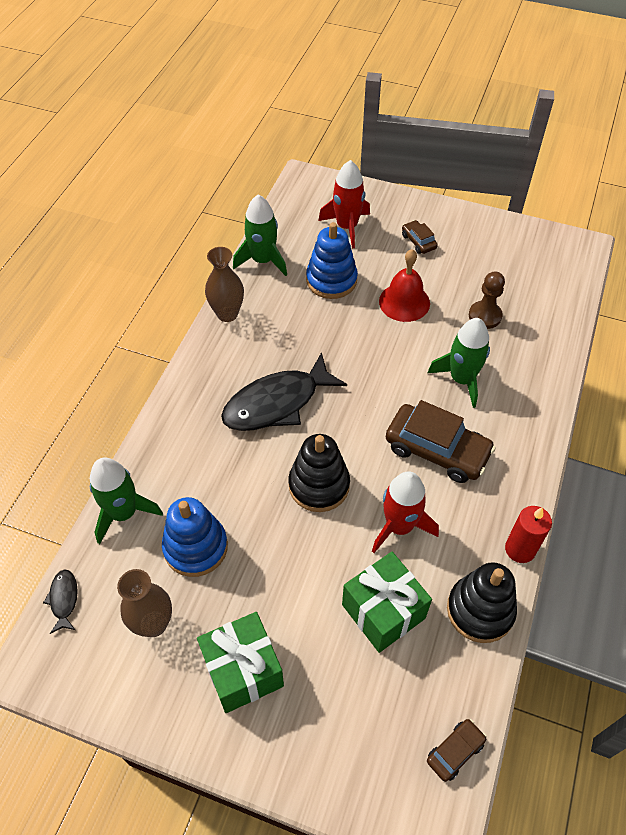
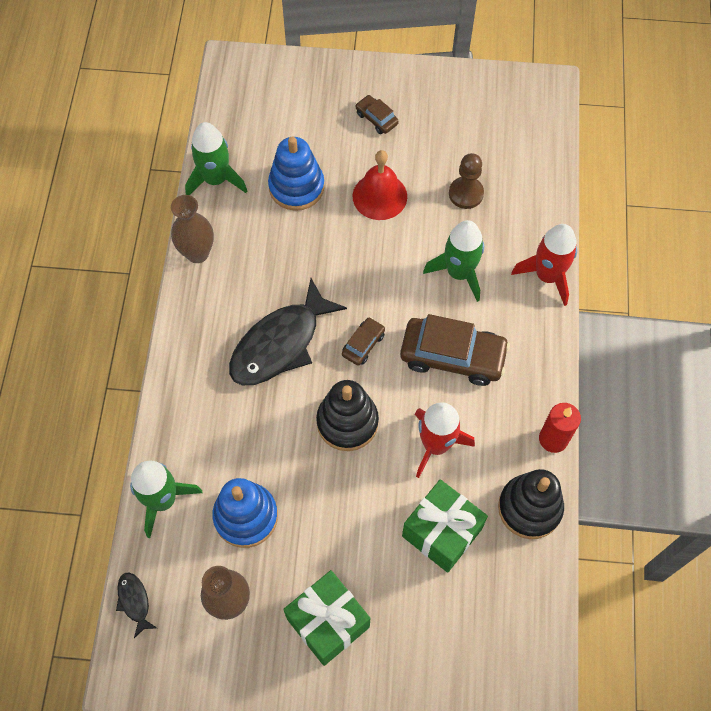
camera: 15 degrees left, 10 degrees up
red rocket [318,160,370,248] -> red rocket moved to [511,224,577,306]
brown car [427,719,487,782] -> brown car moved to [342,317,385,366]

